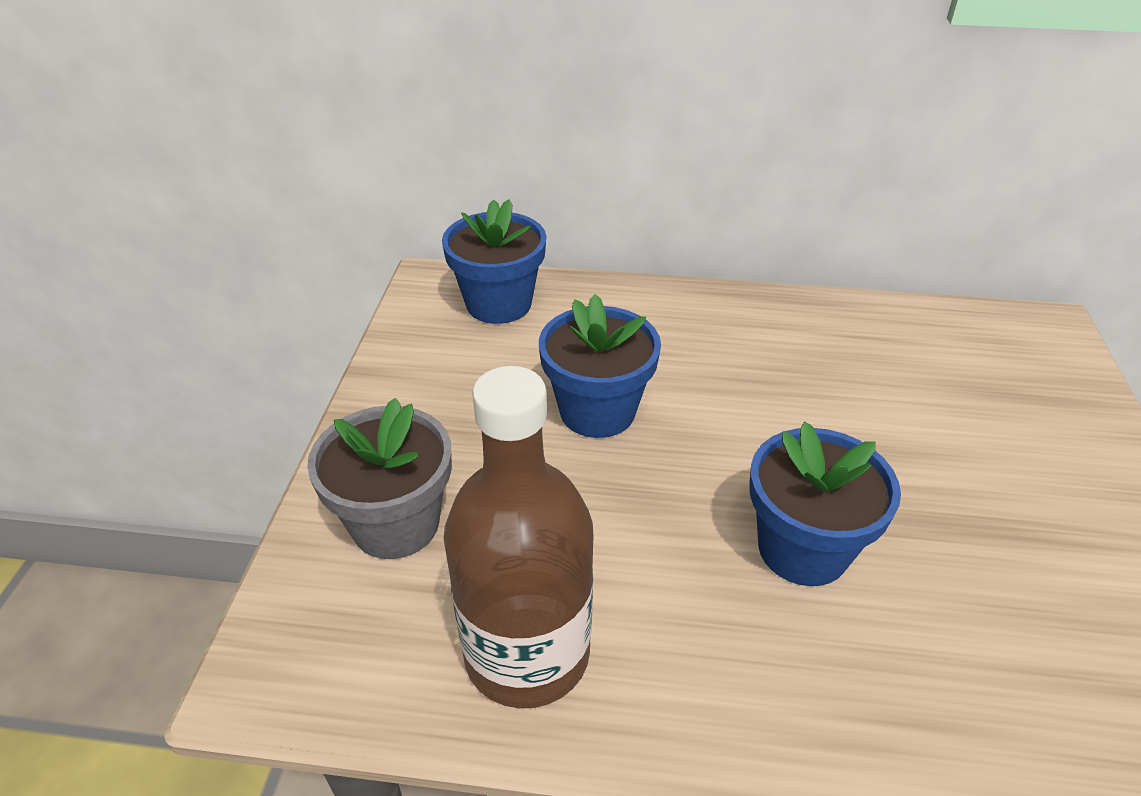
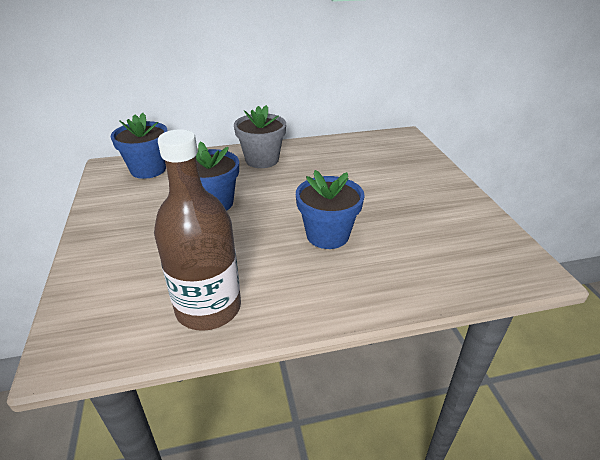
camera: 20 degrees left, 5 degrees down
grey flower pot [307,398,452,559] -> grey flower pot moved to [234,105,286,168]

